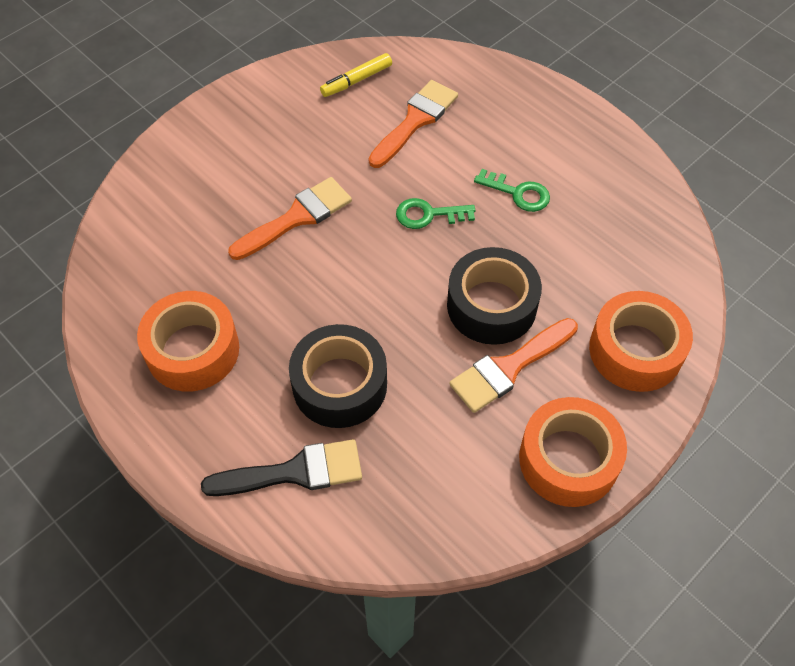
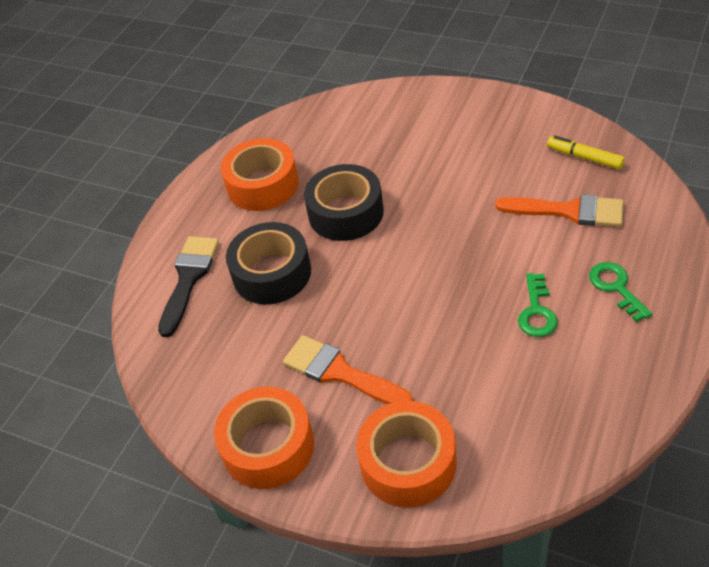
camera: 75 degrees right, 10 degrees down
black brush [201,439,362,496] -> black brush turned 135 degrees counterclockwise [158,236,219,337]
orange brush [228,177,352,260] -> none
green key [396,198,475,229] -> green key moved to [589,262,652,322]
black tape [447,247,542,345] -> black tape moved to [304,164,384,241]

